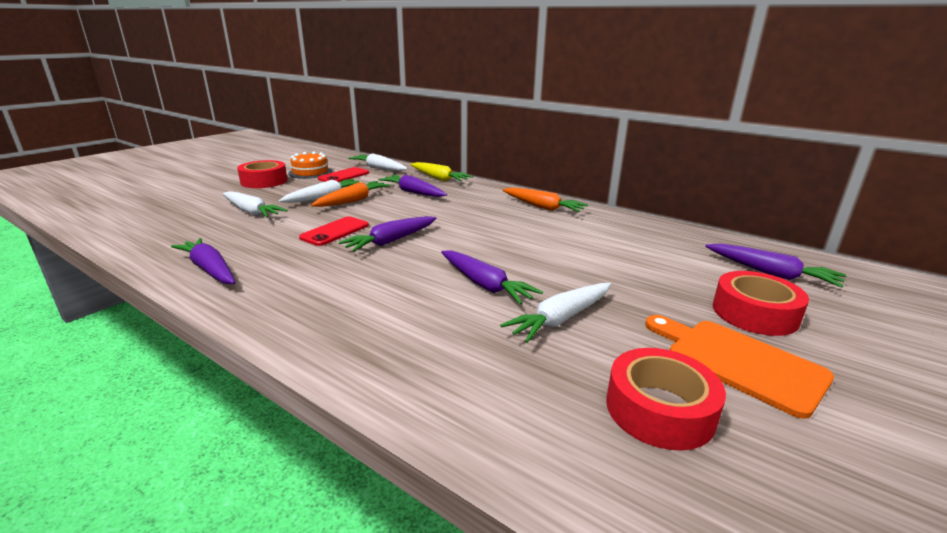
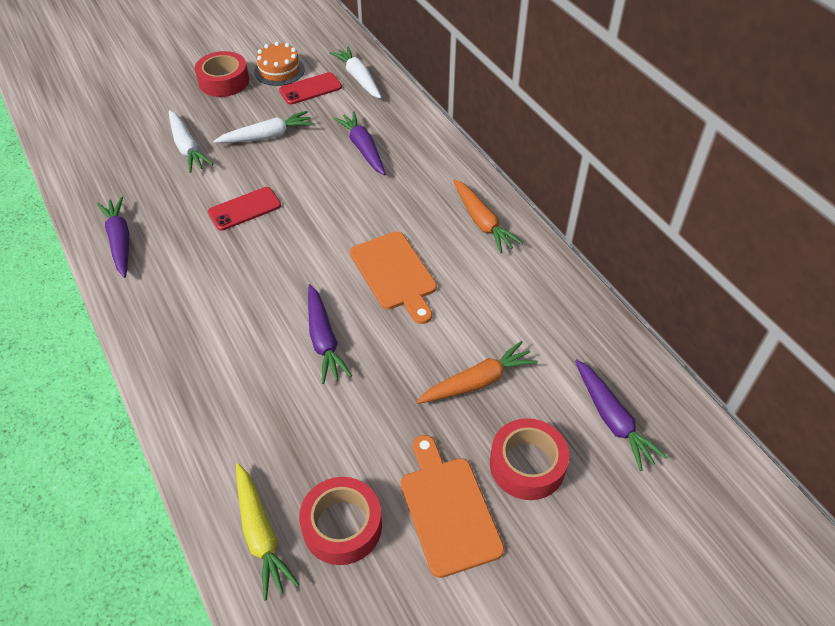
camera: 25 degrees right, 25 degrees up
orange carrot [311,181,391,207] -> orange carrot moved to [416,341,538,404]
purple carrot [338,216,436,252] -> none
yellow carrot [410,162,473,181] -> yellow carrot moved to [236,463,300,600]
white carrot [500,283,611,343] -> none
none -> orange cutting board [350,232,437,324]

